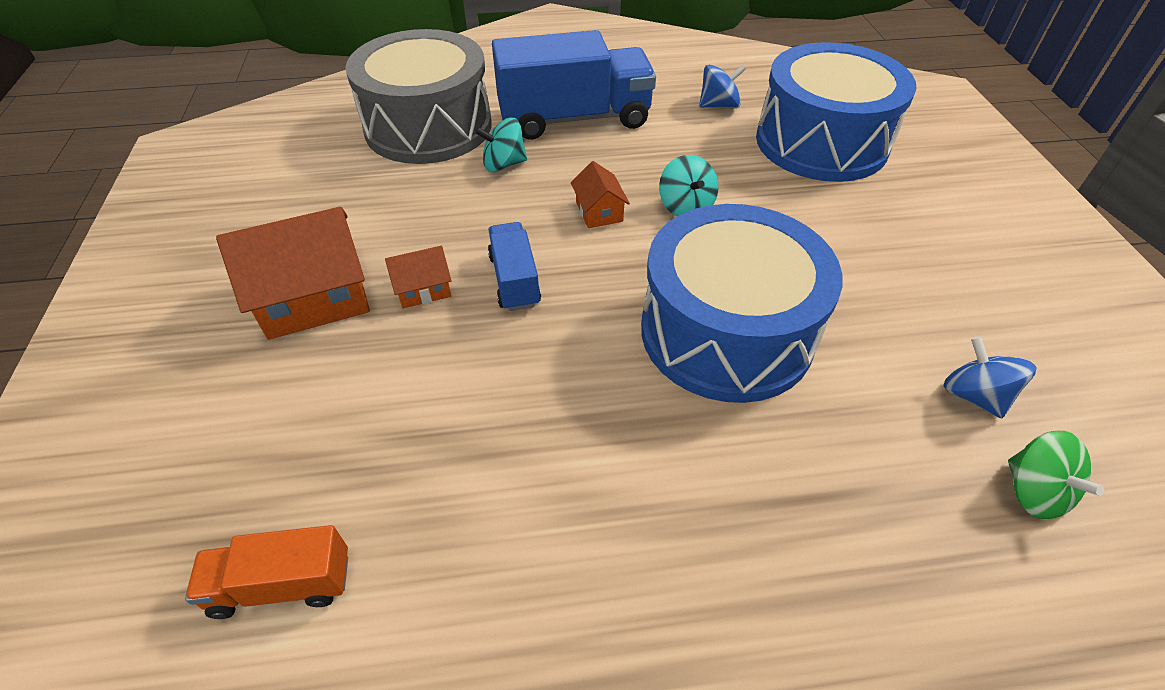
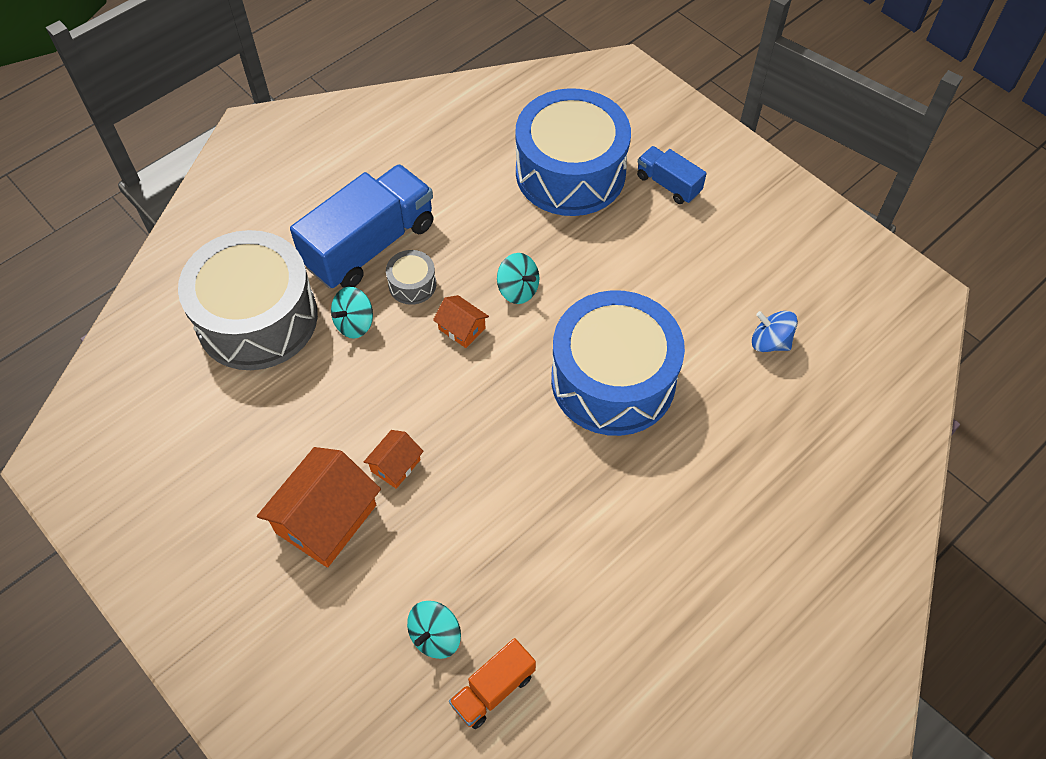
camera: 35 degrees left, 10 degrees up
blue truck [488,222,541,311] -> blue truck moved to [637,146,707,204]
blue spinning top [699,64,746,108] -> none
green spinning top [1008,431,1104,519] -> none
none -> grey drum [386,250,436,305]
none -> turquoise spinning top [407,601,461,659]

